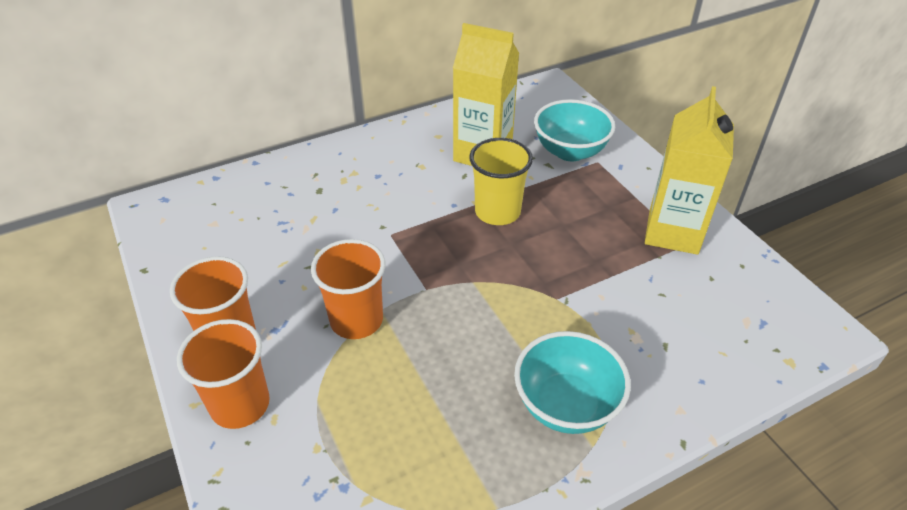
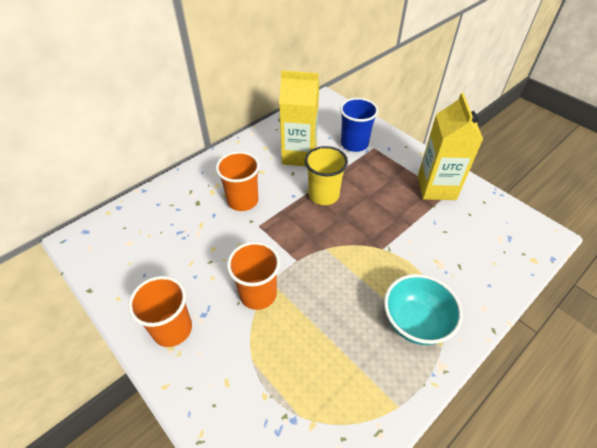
camera: 15 degrees left, 5 degrees up
orange cup [177,319,270,429] -> orange cup moved to [216,151,260,211]
turquoise bowl [534,99,615,161] -> blue cup [340,98,379,152]

